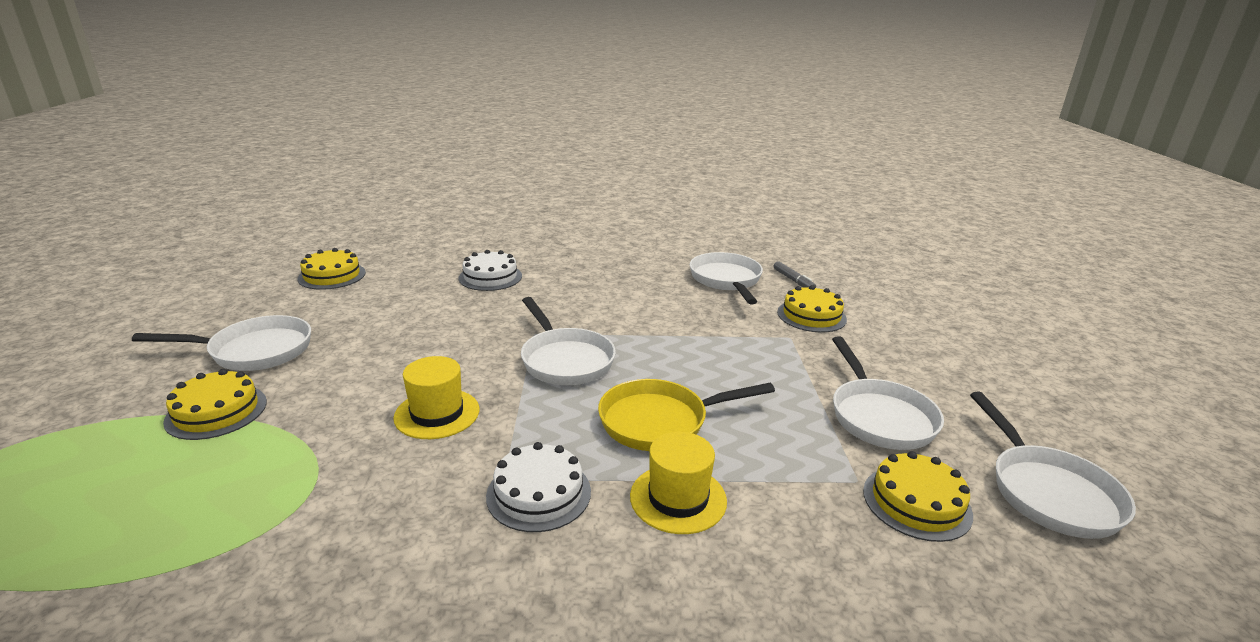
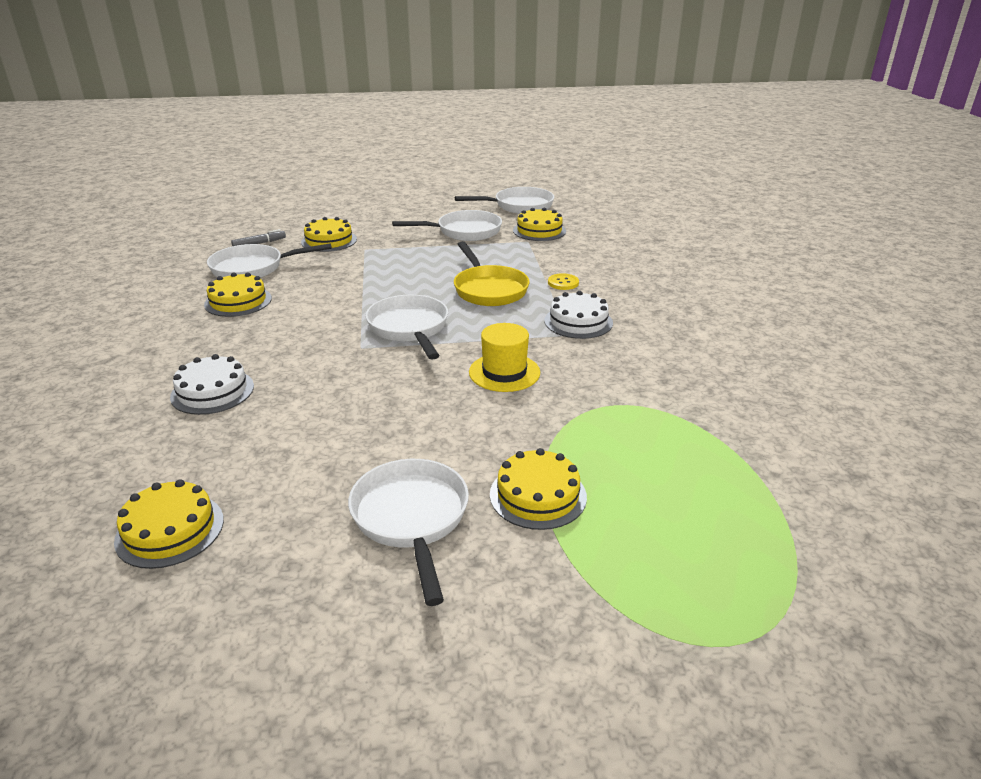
camera: 95 degrees left, 5 degrees up
white pan [521,297,616,385] -> white pan turned 75 degrees counterclockwise [366,295,448,360]
yellow hat [630,431,727,534] -> yellow button [548,273,579,290]
none -> yellow cake [204,272,272,317]

